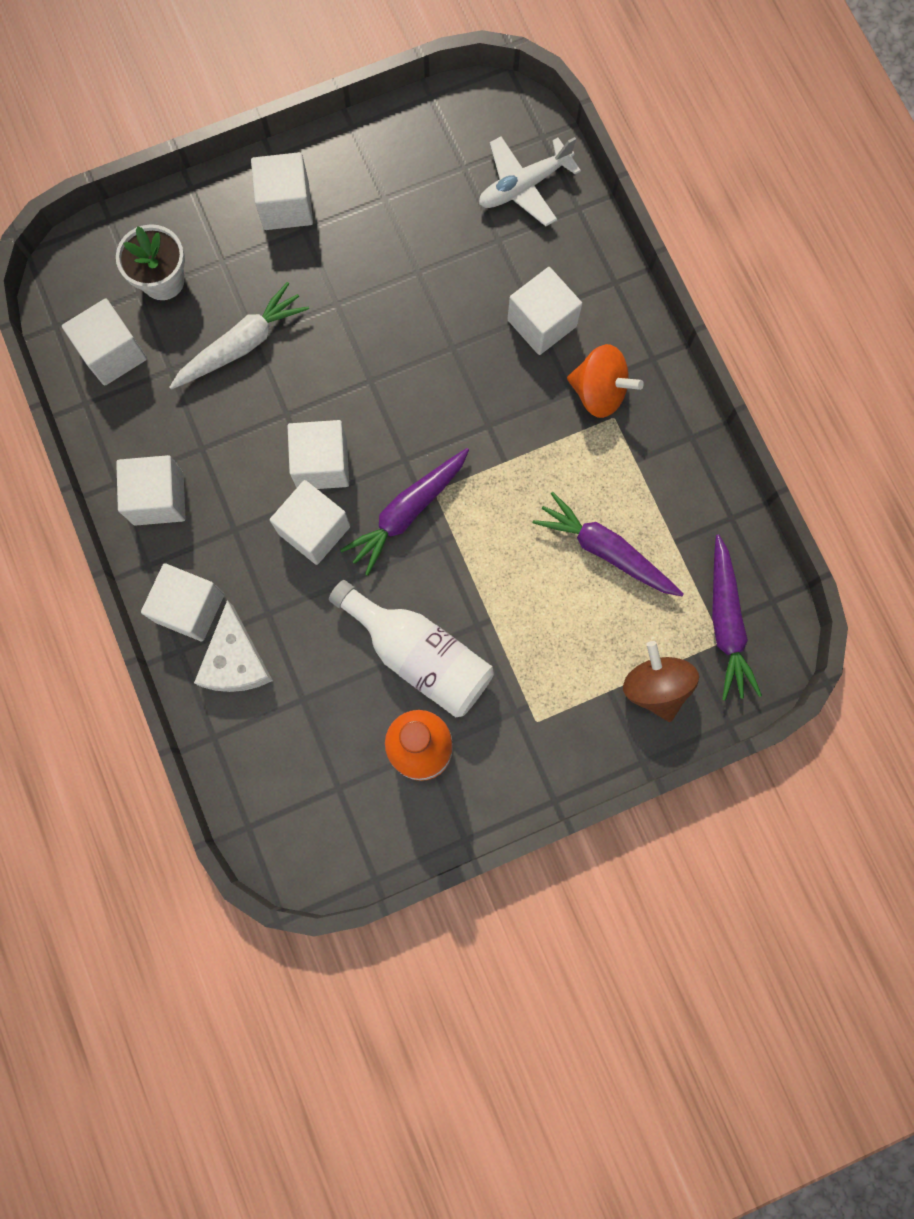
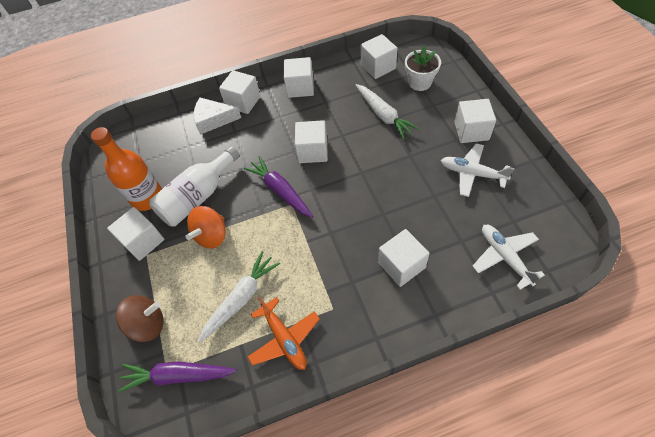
camera: 100 degrees right, 20 degrees down
white cube [270,480,350,565] -> white cube moved to [107,207,164,261]
purple carrot [533,492,684,596] -> white carrot [198,251,280,343]
orange spinning top [567,344,644,418] -> orange spinning top moved to [186,206,226,248]
none -> orange plane [248,297,320,370]
none -> white plane [441,143,515,197]

